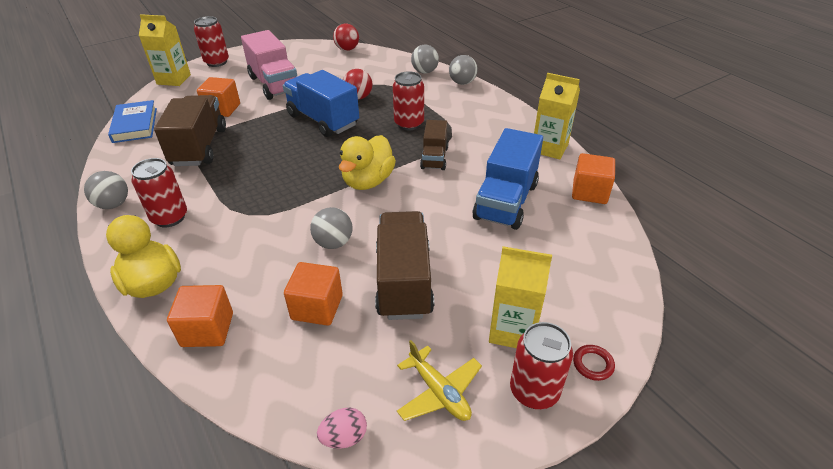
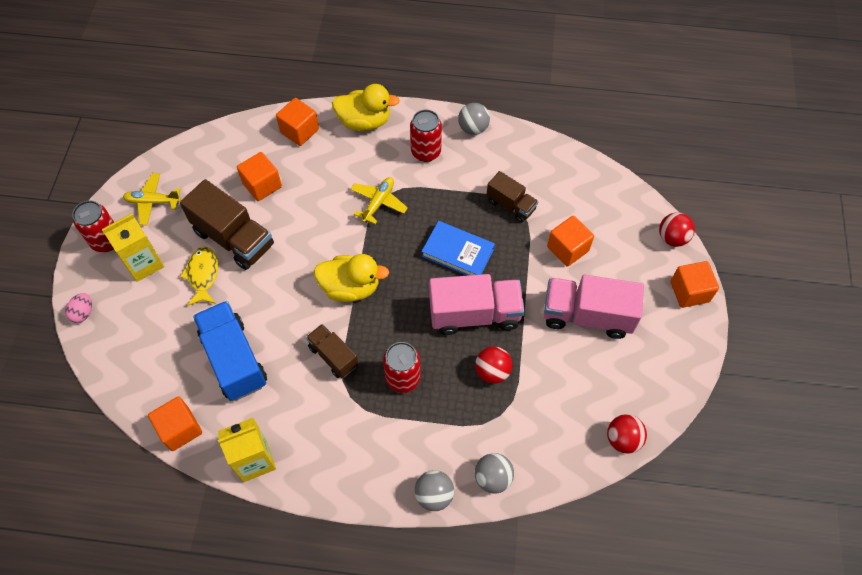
camera: 130 degrees right, 20 degrees up
blue book [108,100,157,143] -> blue book moved to [421,221,495,276]
yellow carton [139,14,191,86] -> red ball [659,213,695,247]
brown truck [154,95,226,166] -> brown truck [486,171,538,223], size x0.59
red can [194,16,229,67] -> orange cube [670,261,719,308]
blue truck [283,70,359,137] -> pink truck [429,274,525,335]
grey ball [310,207,353,249] -> none
pink egg [317,408,367,449] -> pink egg moved to [65,293,92,323]
yellow duck [339,135,396,190] -> yellow duck turned 120 degrees clockwise [314,254,389,302]
red ring [573,345,615,381] -> none
none -> yellow fish [180,247,218,306]
none -> yellow plane [350,177,408,224]

